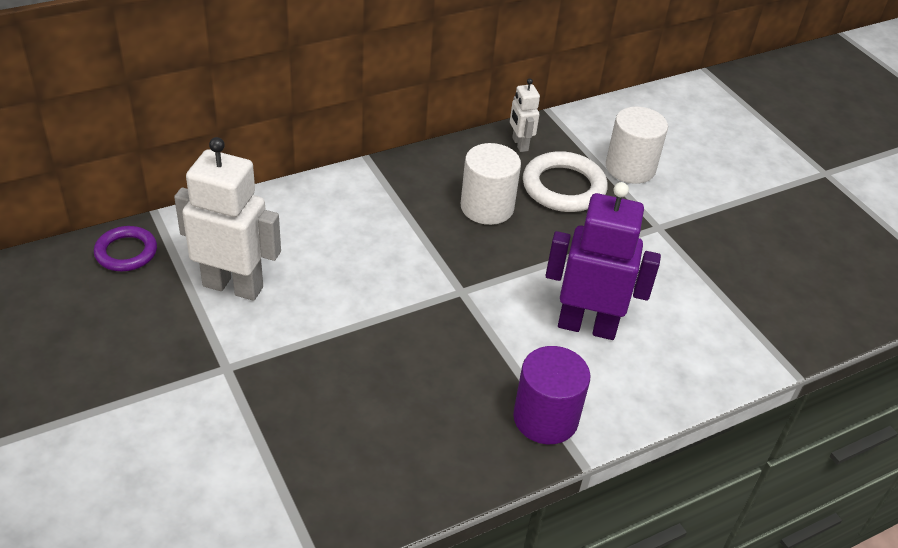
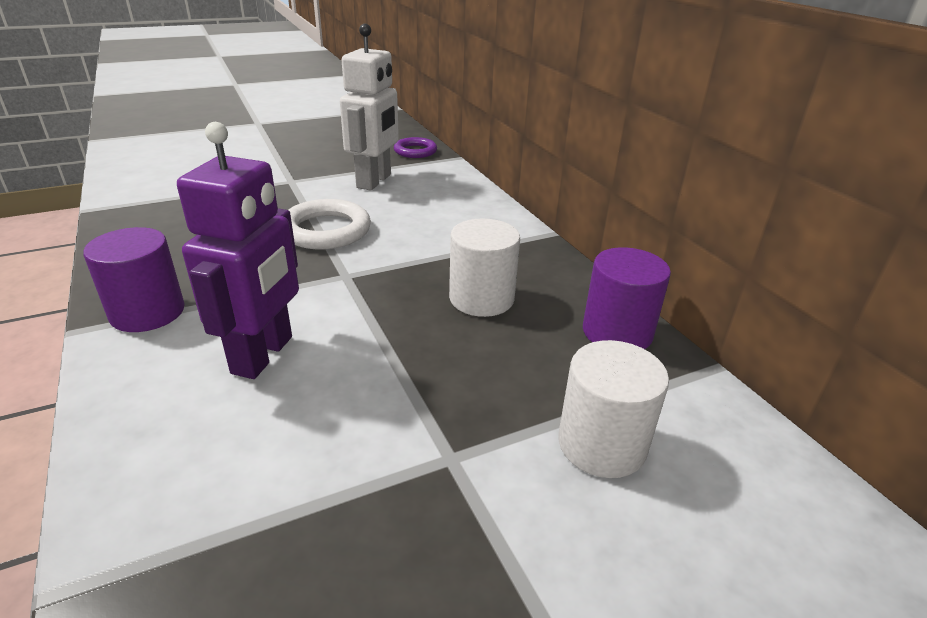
camera: 95 degrees right, 10 degrees down
white robot [510,78,540,152] -> purple cylinder [583,247,671,349]
white ring [523,151,608,212] -> white ring moved to [288,199,371,249]

